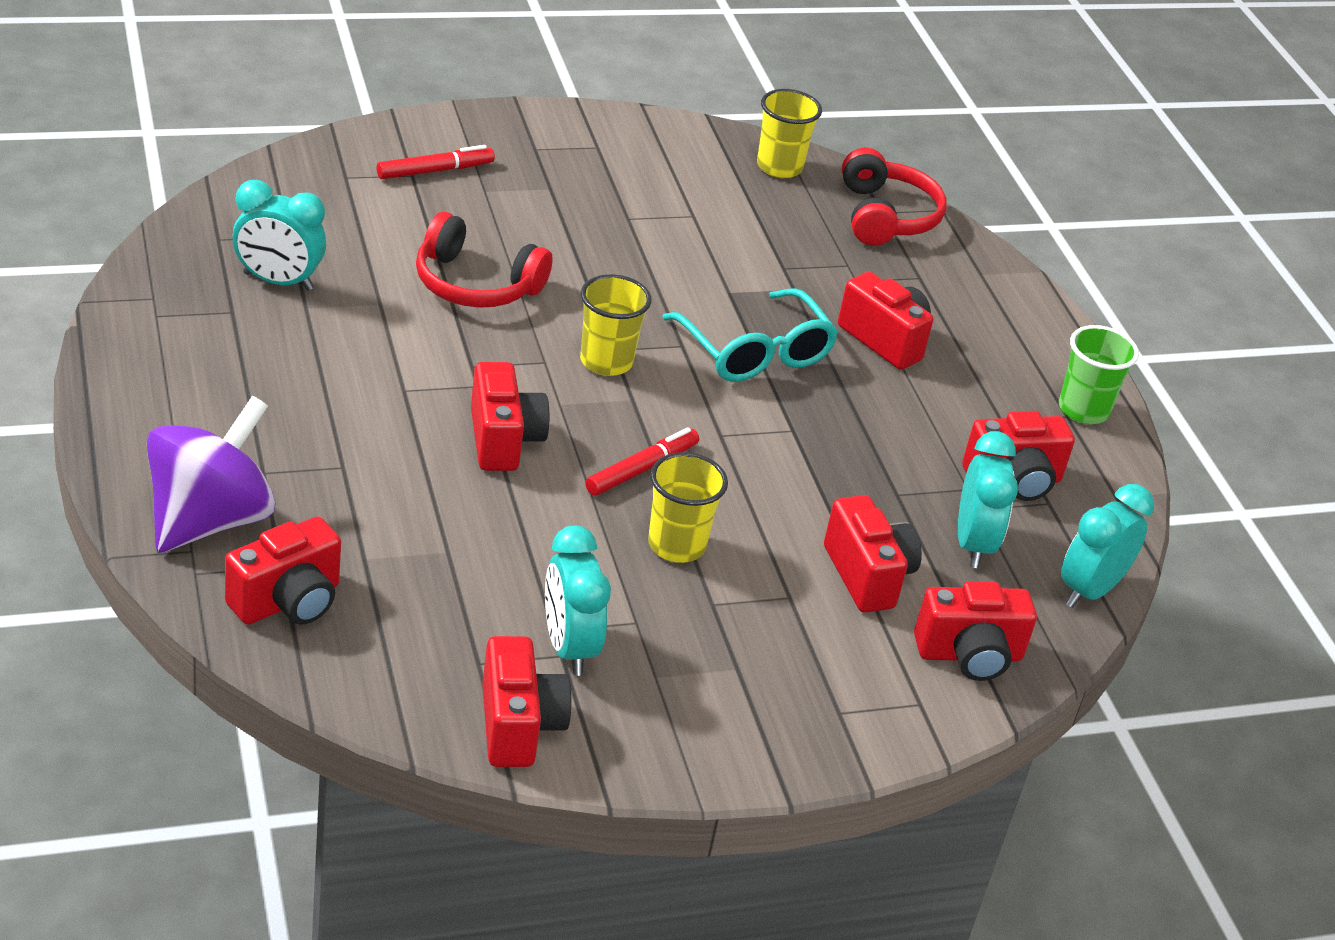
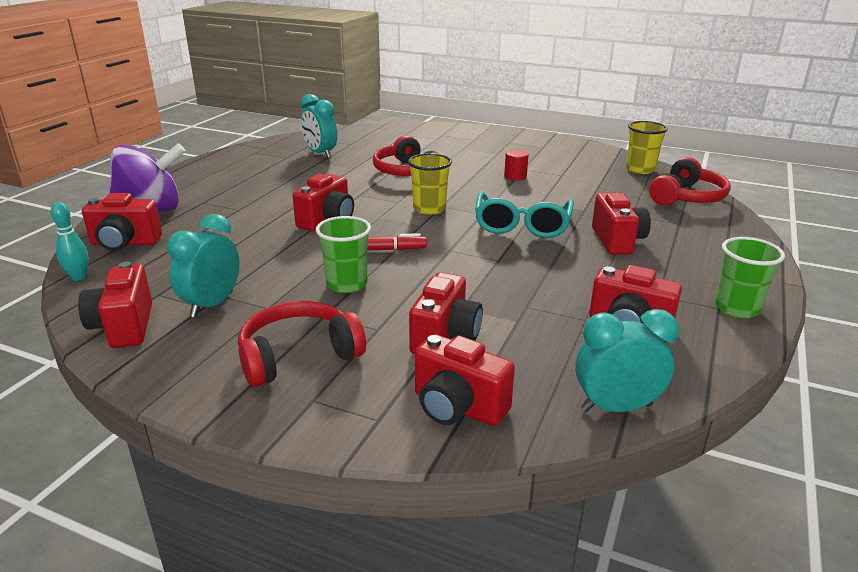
camera: 45 degrees right, 10 degrees down
red marker [377,145,495,179] -> none
red camera [482,636,572,767] -> red camera turned 135 degrees clockwise [78,262,152,348]
yellow cup [648,452,728,563] -> green cup [316,216,371,293]
turquoise clock [958,431,1018,568] -> none
none -> turquoise bowling pin [51,202,89,281]
none -> red headphones [238,301,366,387]
none -> red cylinder [504,149,529,180]

